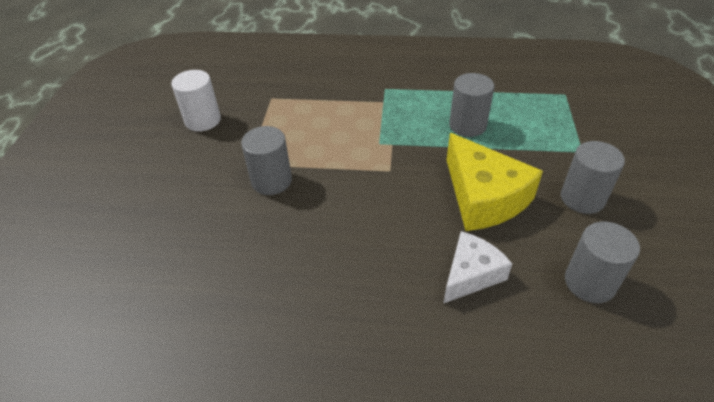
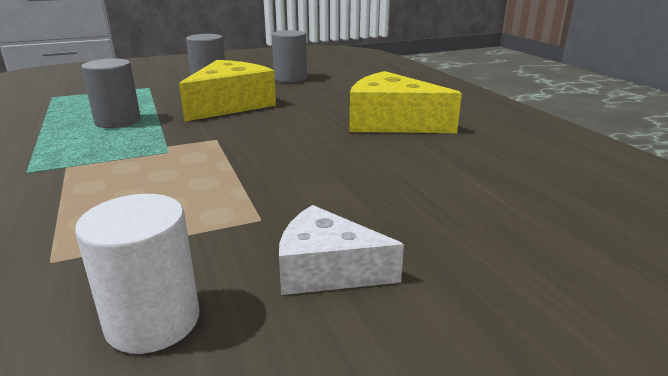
camera: 120 degrees left, 20 degrees down
grey cylinder [241,126,292,195] -> none
white cheese [443,231,512,304] -> white cheese moved to [279,205,404,295]
none -> yellow cheese [349,71,462,133]

